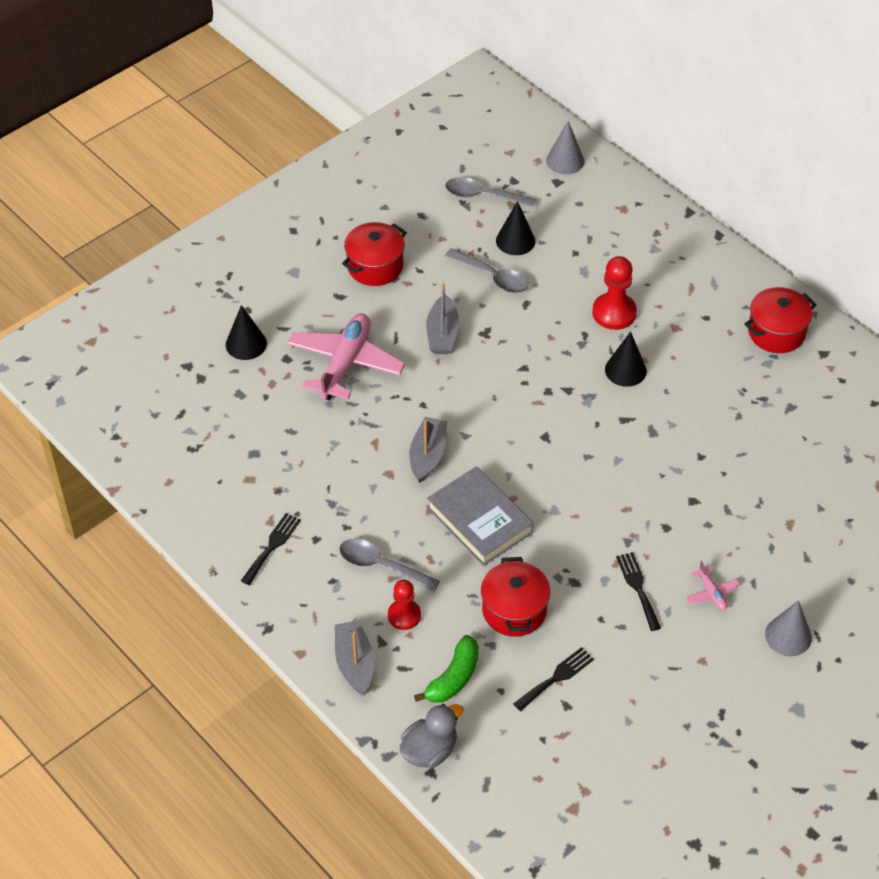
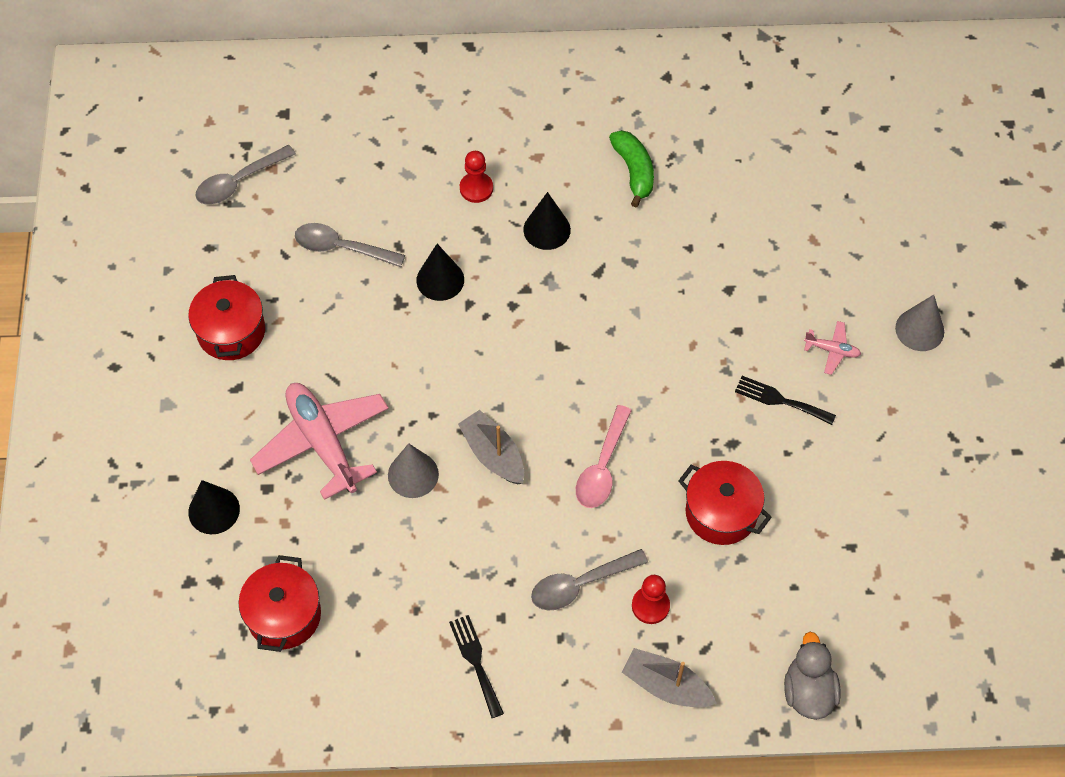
camera: 50 degrees left, 10 degrees up
green banana [414,635,479,703] -> green banana moved to [609,130,654,207]
grey boat [427,283,459,354] -> none
grey book [427,466,534,566] -> pink spoon [576,405,632,508]
grey spoon [445,248,529,293] -> grey spoon turned 150 degrees counterclockwise [295,223,405,267]
black cone [496,201,535,255] -> black cone moved to [416,244,464,301]
black fork [513,647,594,711] -> none
grey cone [546,121,584,174] -> grey cone moved to [388,443,439,498]
red pawn [592,256,637,330] -> red pawn [460,151,493,203], size x0.67
red pot [744,287,817,353] -> red pot moved to [238,555,321,652]

